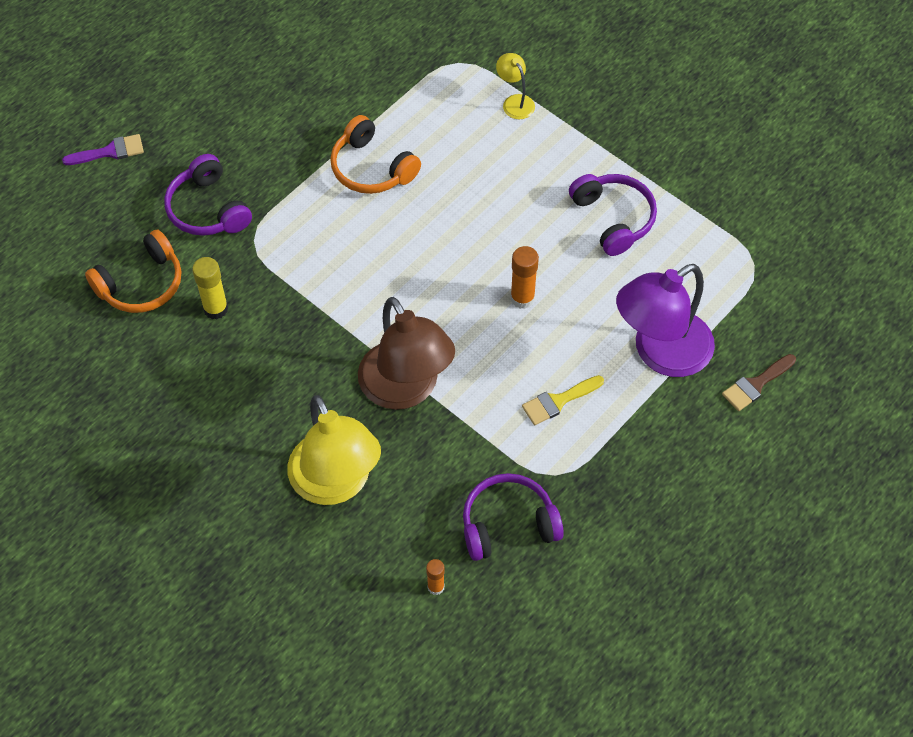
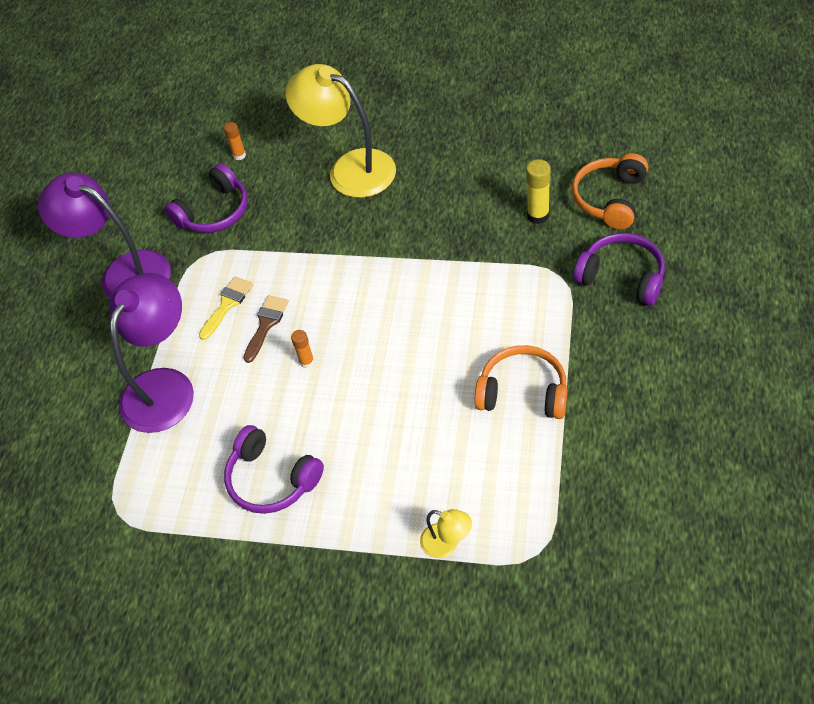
camera: 155 degrees right, 5 degrees down
purple brush [62,134,144,165] -> none
brown lamp [358,297,455,410] -> none
orange glue stick [511,246,539,309] -> orange glue stick [291,330,314,368], size x0.63
brown brush [722,354,796,411] -> brown brush moved to [244,295,289,363]
none -> purple lamp [38,172,171,300]

